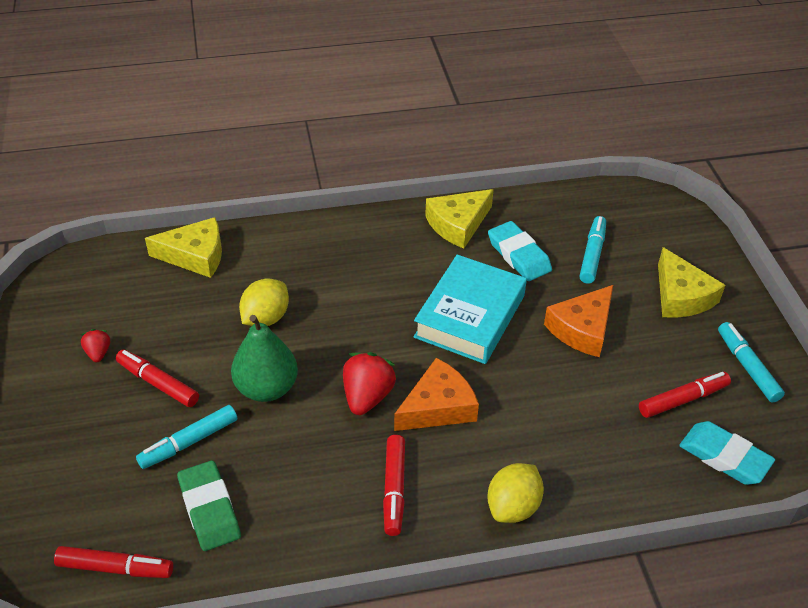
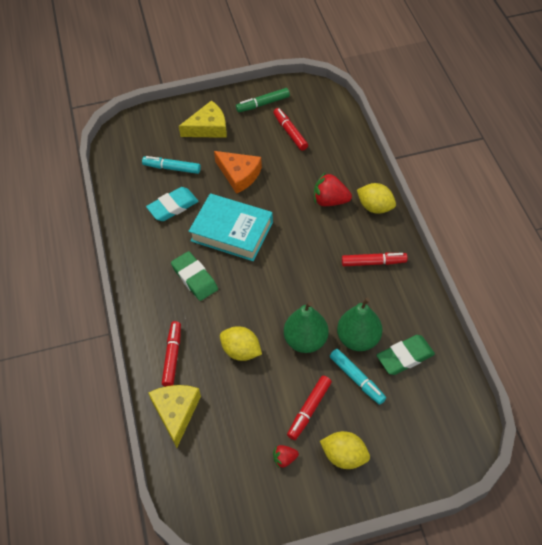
camera: 90 degrees left, 10 degrees up
red marker [54,546,173,578] -> red marker moved to [162,321,181,387]
red strawberry [343,352,397,415] -> red strawberry moved to [314,173,352,206]
orange cheese [394,358,479,431] -> none
yellow cheese [425,189,494,248] -> none
turquoise eraser [679,421,775,485] -> none
turquoise marker [718,322,785,403] -> green marker [236,88,290,112]
none -> green eraser [171,251,218,301]
none -> yellow lemon [320,431,370,469]
none -> green pear [337,298,383,351]

